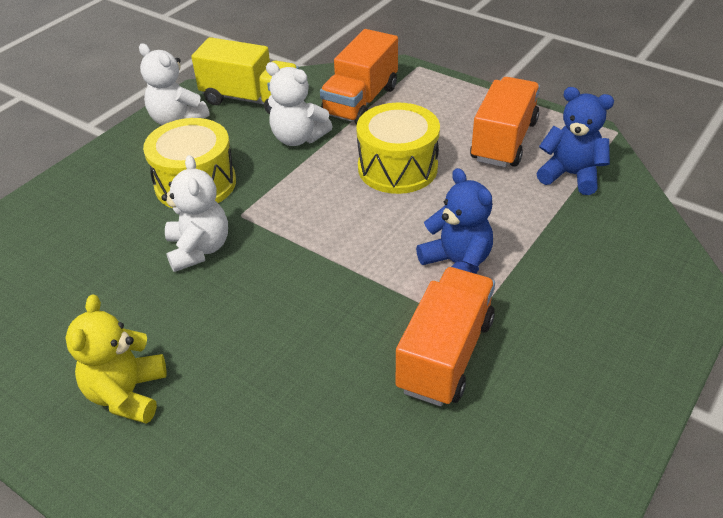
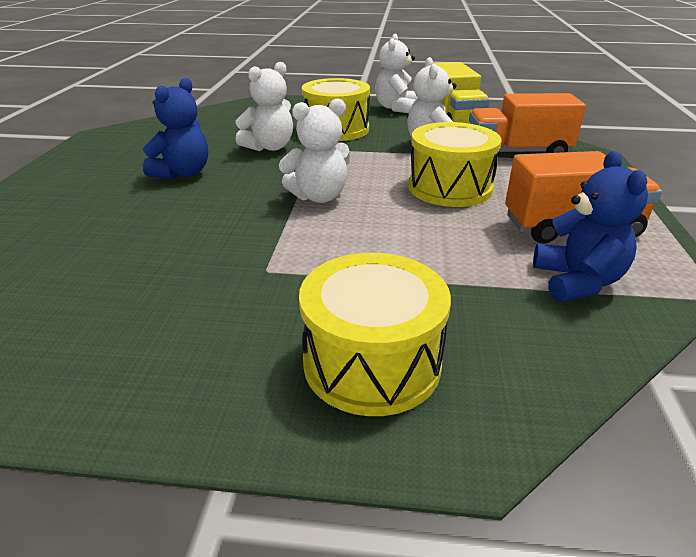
camera: 60 degrees right, 10 degrees down
yellow teddy bear [66,295,167,424] -> none
orange truck [396,267,495,406] -> none
blue teddy bear [416,168,493,274] -> blue teddy bear moved to [143,78,208,179]
none -> white teddy bear [279,98,351,203]
none -> yellow drum [299,253,451,416]

